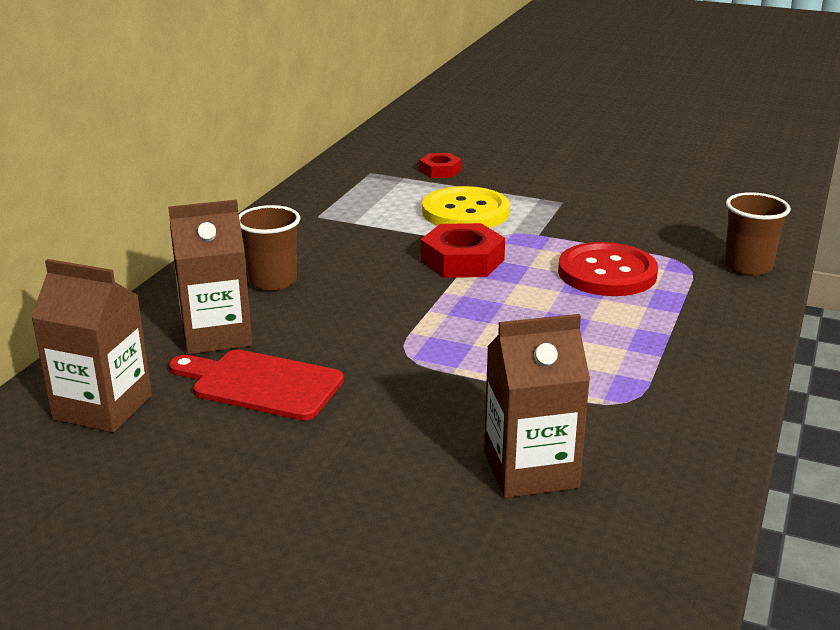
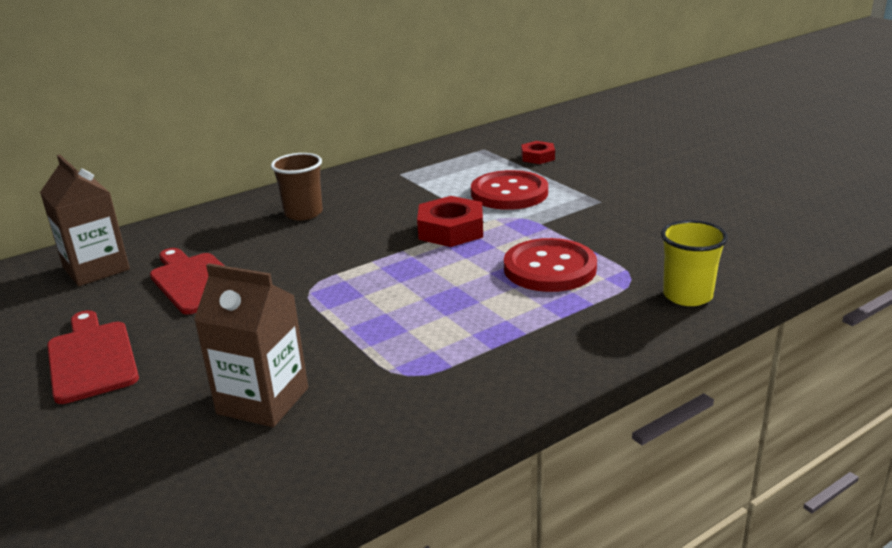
camera: 35 degrees right, 0 degrees up
brown carton [168,200,252,355] -> none
yellow button [422,186,510,228] -> red button [471,170,548,210]
brown cup [724,192,791,276] -> yellow cup [661,220,728,306]
none -> red cutting board [47,310,139,404]

